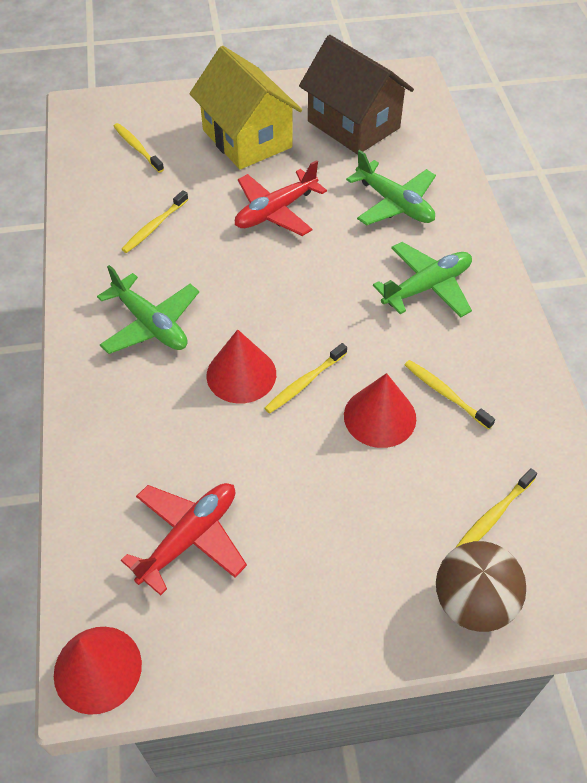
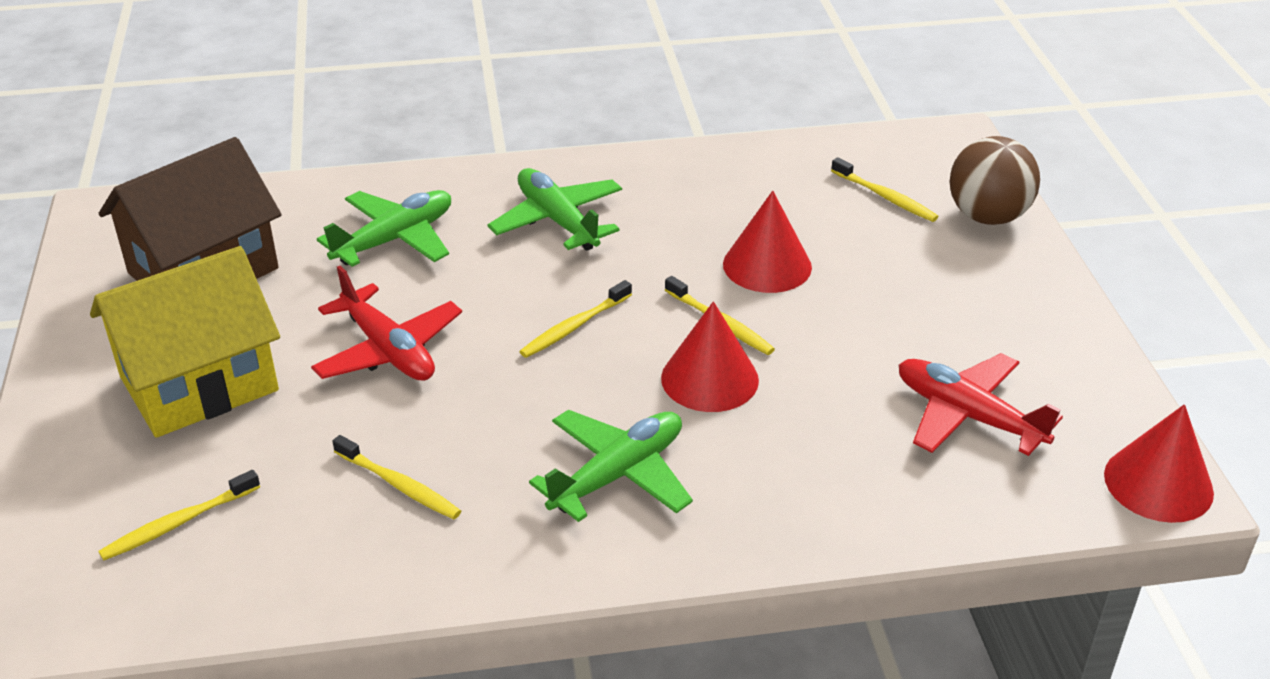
camera: 90 degrees left, 15 degrees down
yellow toothbrush [405,360,495,430] -> yellow toothbrush moved to [519,280,632,358]

